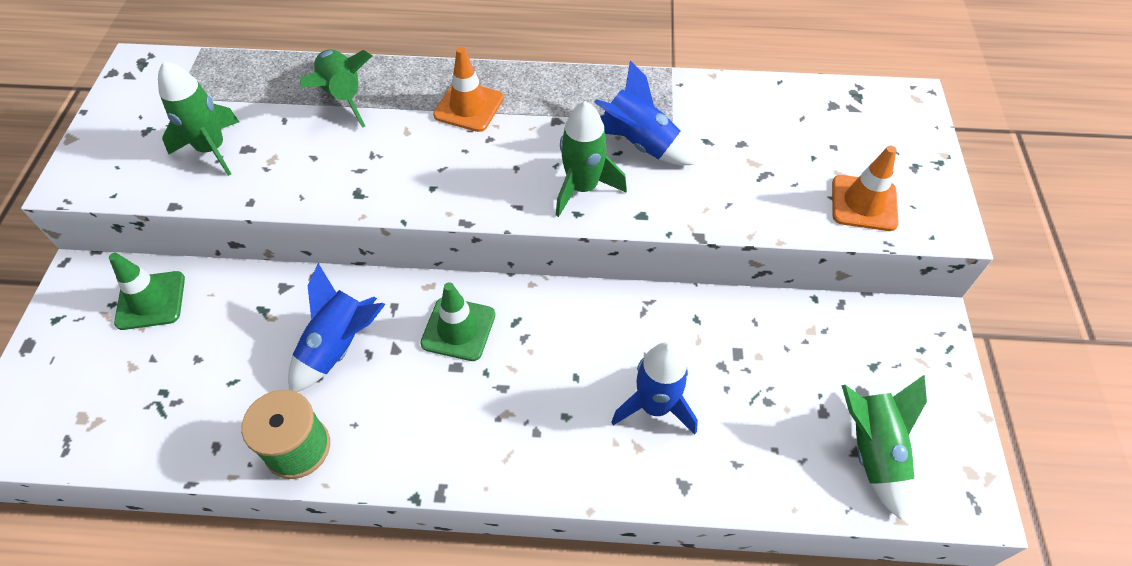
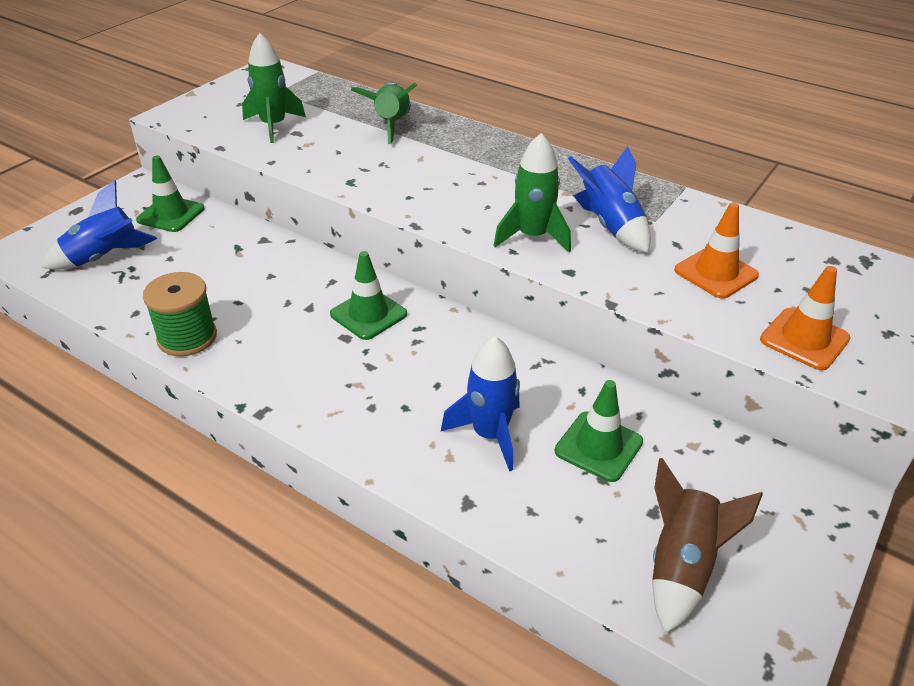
camera: 30 degrees right, 15 degrees down
blue rocket [288,263,385,392] -> blue rocket moved to [42,180,157,270]
orange traffic cone [433,47,504,132] -> orange traffic cone moved to [674,203,759,299]
green rocket [841,375,927,520] -> brown rocket [652,458,763,633]
none -> green traffic cone [555,380,643,482]

